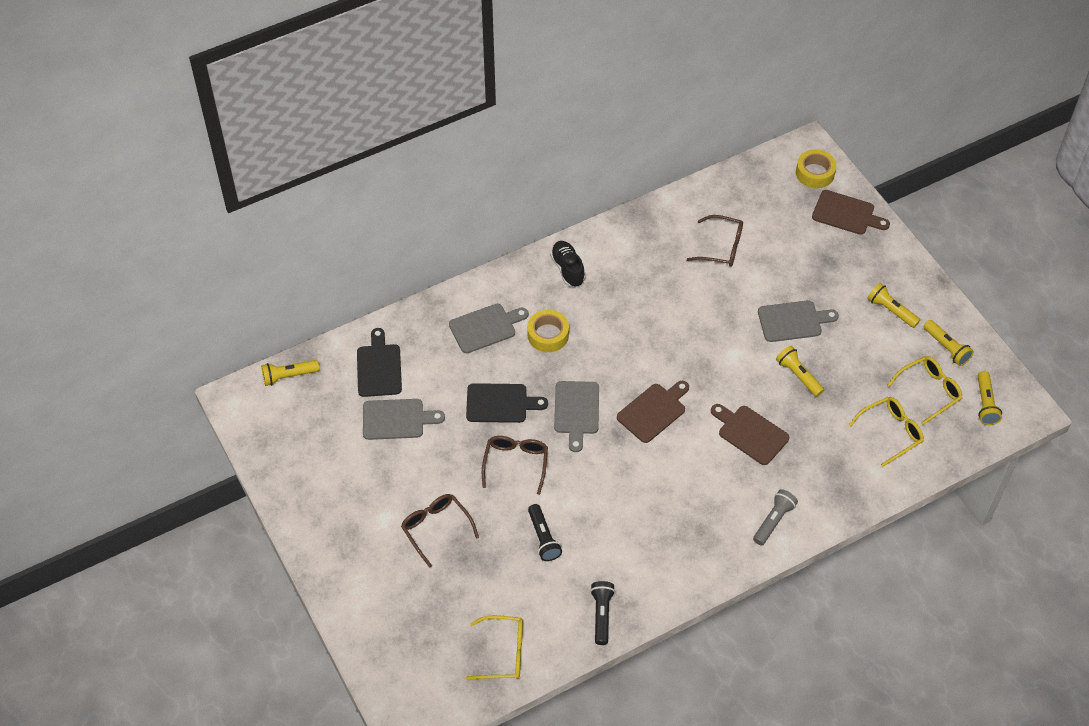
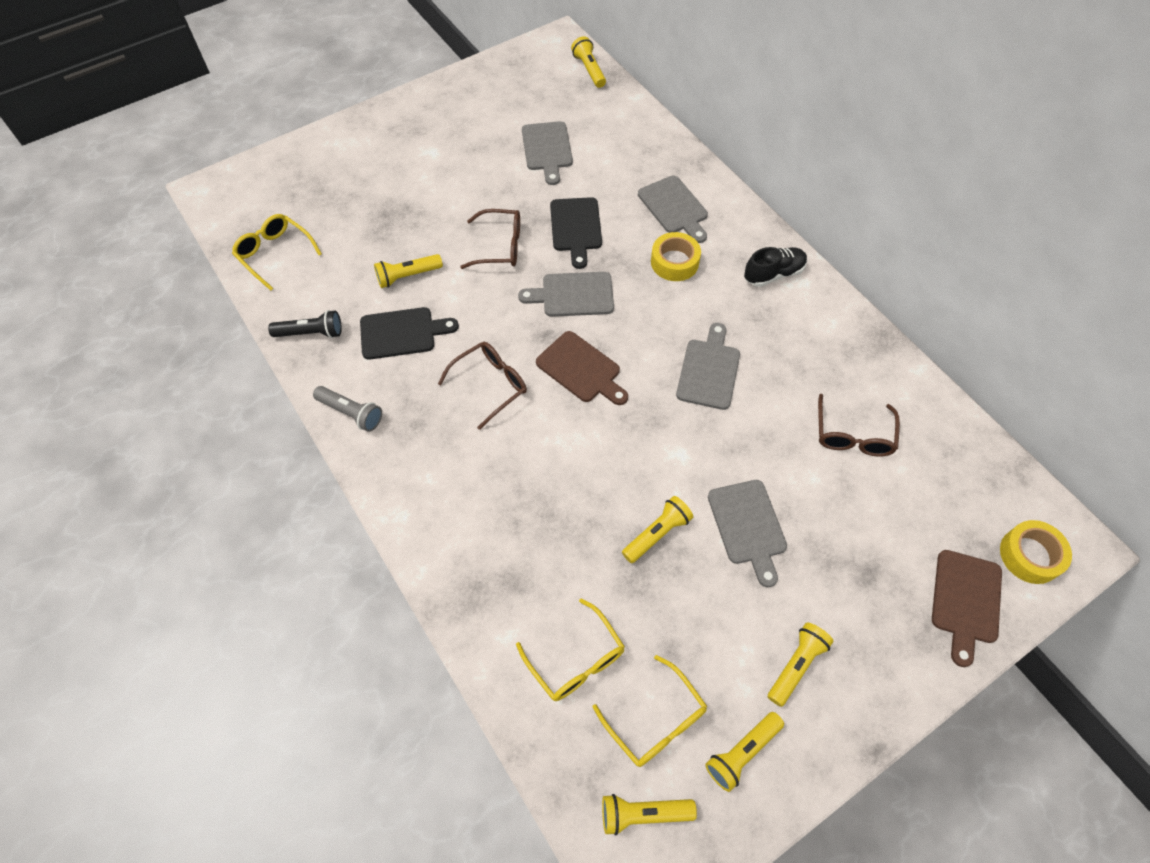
camera: 85 degrees right, 5 degrees up
black cutting board [357,328,402,397] -> black cutting board moved to [360,307,459,360]
brown glasses [401,494,479,568] -> brown glasses moved to [438,342,527,430]
yellow glasses [466,615,523,680] -> yellow glasses turned 135 degrees clockwise [232,214,322,291]
black flashlight [528,504,562,561] -> yellow flashlight [374,254,443,288]
brown cutting board [711,404,789,465] -> none
grey flashlight [753,489,798,546] -> grey flashlight moved to [313,386,382,432]
none -> grey cutting board [676,323,740,410]

